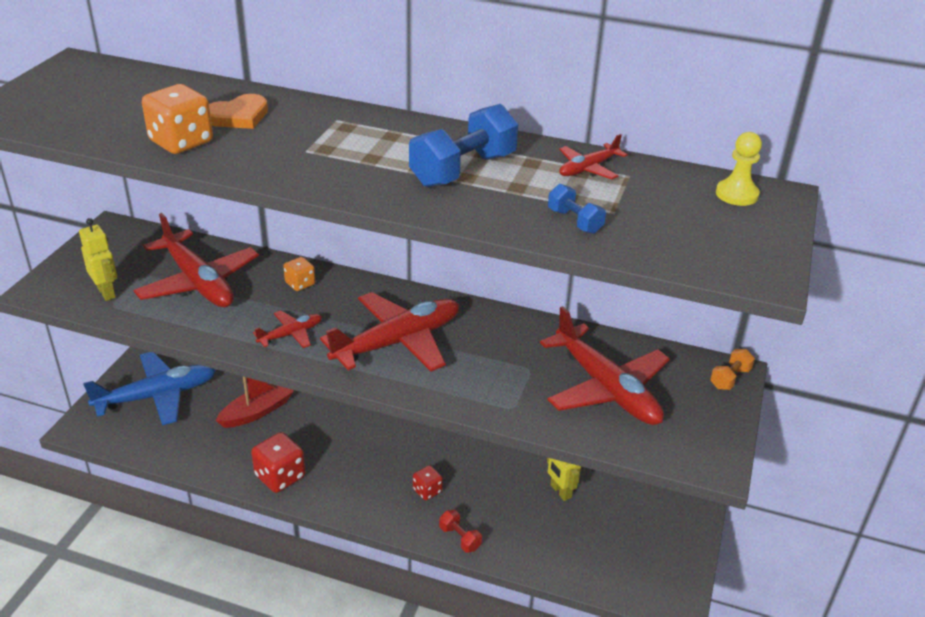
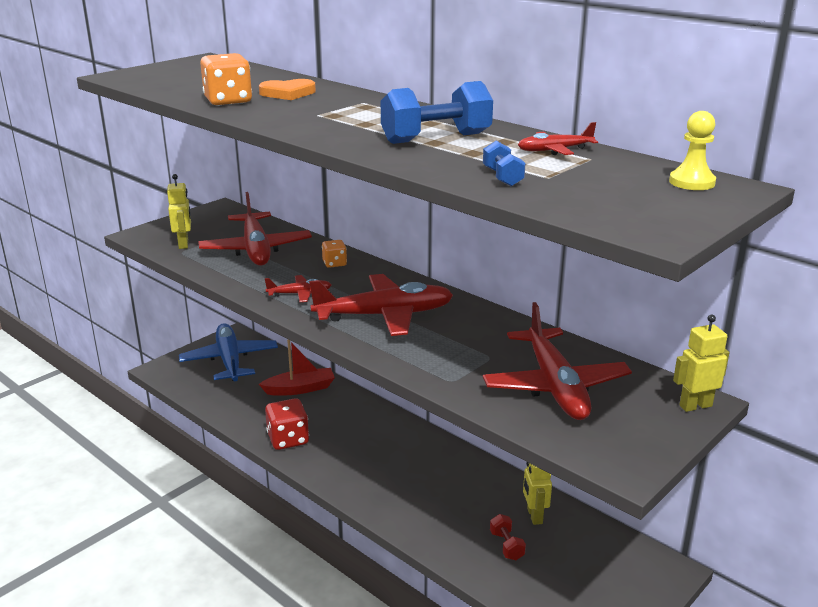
camera: 25 degrees right, 10 degrees down
blue plane [83,352,216,425] -> blue plane turned 105 degrees counterclockwise [179,323,278,381]
red dice [413,465,443,500] -> none
red dumbbell [439,510,482,553] -> red dumbbell moved to [490,514,526,560]
orange dumbbell [710,349,755,390] -> yellow robot [673,315,729,412]

